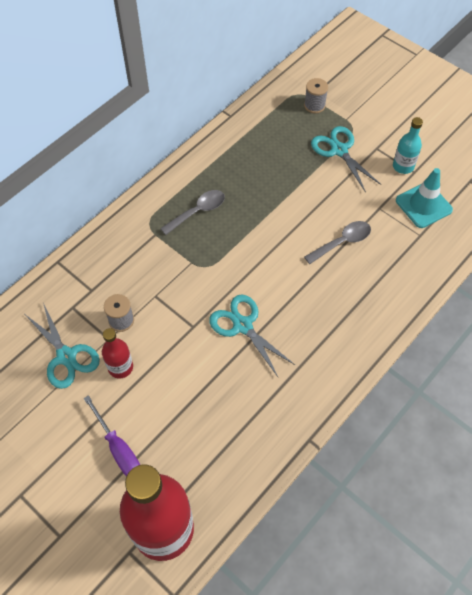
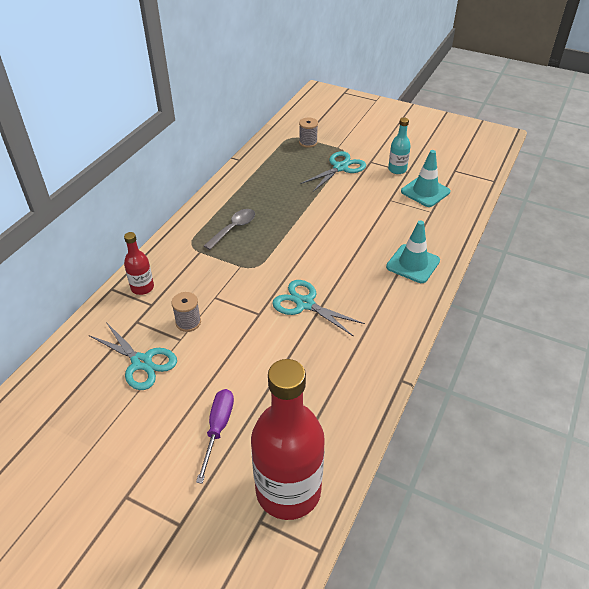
camera: 15 degrees left, 15 degrees down
purple screwdriver [84,395,140,477] -> purple screwdriver turned 120 degrees counterclockwise [196,389,234,484]
red bottle [102,328,133,378] -> red bottle moved to [124,232,154,295]
grey spoon [304,221,371,264] -> none
turquoise scissors [311,126,381,192] -> turquoise scissors turned 90 degrees clockwise [300,151,366,192]
none -> turquoise traffic cone [386,220,440,283]

